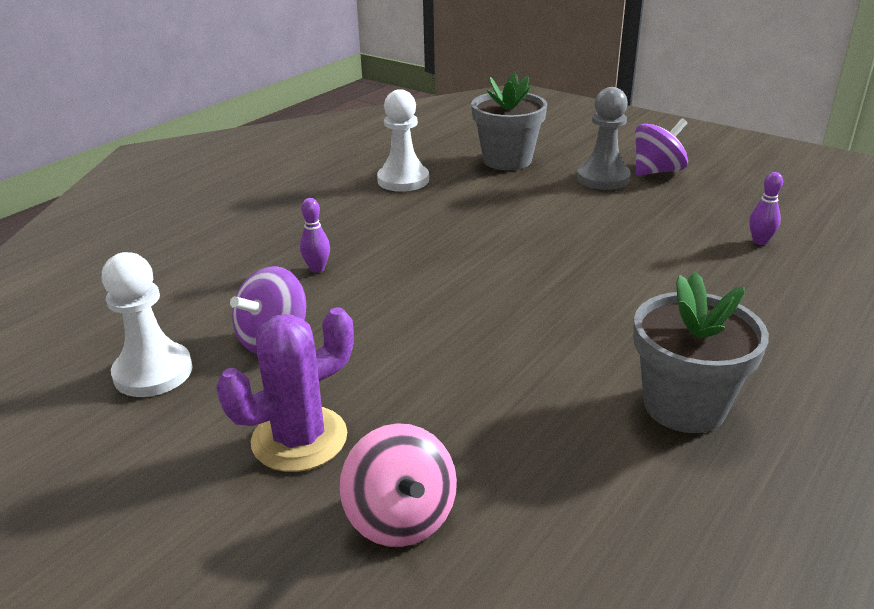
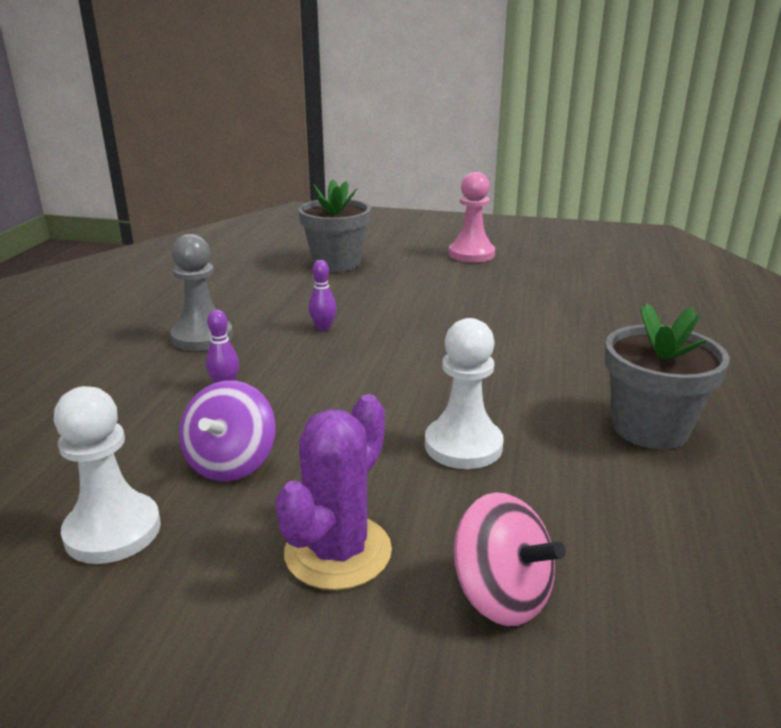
camera: 25 degrees left, 5 degrees down
white pawn [377,89,429,192] -> white pawn moved to [425,318,504,469]
grey pawn [577,87,631,190] -> grey pawn moved to [170,234,233,351]
purple spinning top [635,118,688,176] -> pink pawn [449,172,495,262]
purple bowling pin [749,172,783,245] -> purple bowling pin moved to [309,260,336,331]

